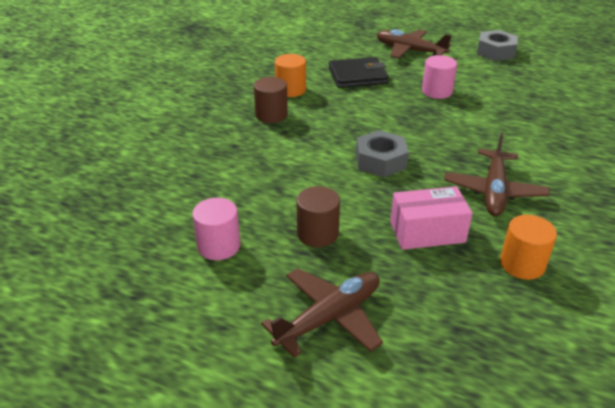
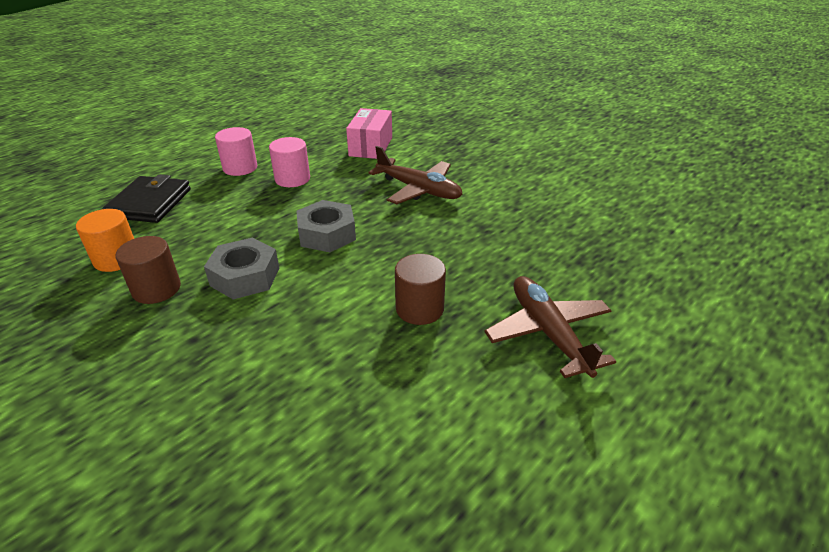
camera: 70 degrees left, 0 degrees up
pink cylinder [192,198,240,260] -> pink cylinder moved to [269,137,310,187]
brown plane [377,29,451,58] -> none
pink box [390,186,472,250] -> pink box moved to [346,108,392,159]
grey nut [477,30,518,61] -> grey nut moved to [204,238,279,299]
orange cylinder [500,215,557,280] -> none

